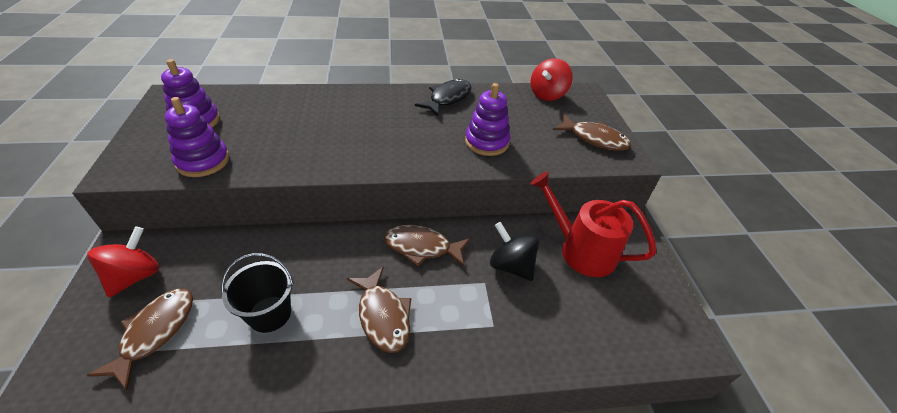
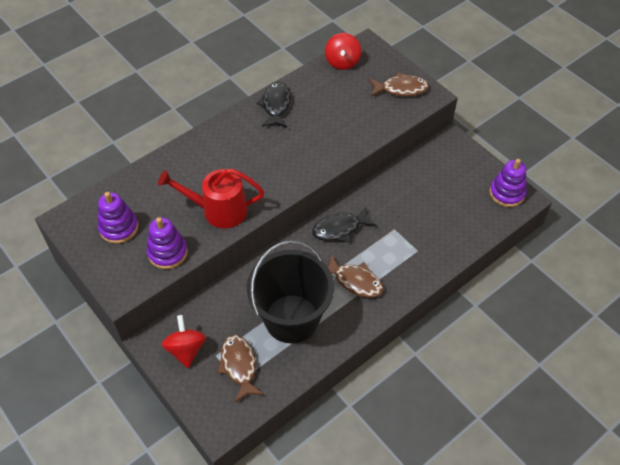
camera: 30 degrees left, 10 degrees up
black bucket [221,253,294,333] -> black bucket [247,240,334,343], size x1.94
brown fish [384,225,470,266] -> black fish [312,207,377,242]
purple stacking toy [465,83,510,156] -> purple stacking toy moved to [490,159,527,207]
black spinning top [490,222,540,281] -> none
red watering can [530,171,656,277] -> red watering can moved to [158,169,264,229]

